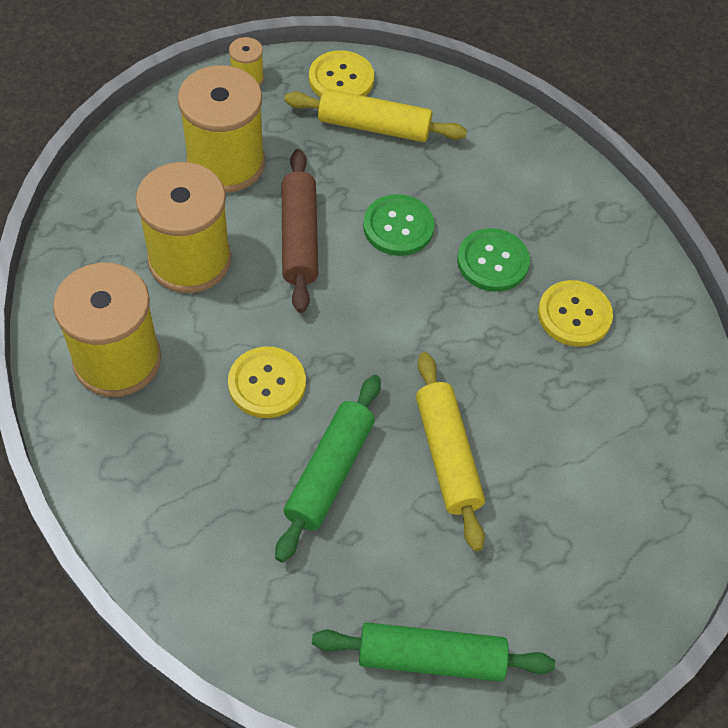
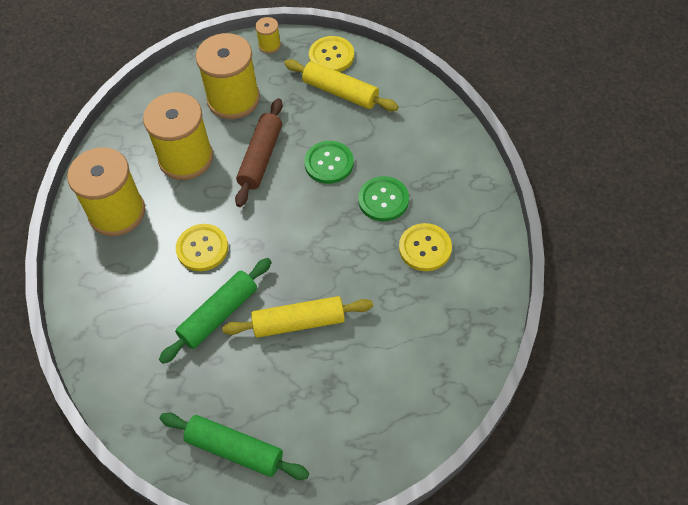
camera: 25 degrees right, 0 degrees up
yellow rolling pin [416,352,485,551] -> yellow rolling pin turned 75 degrees clockwise [222,296,373,338]

